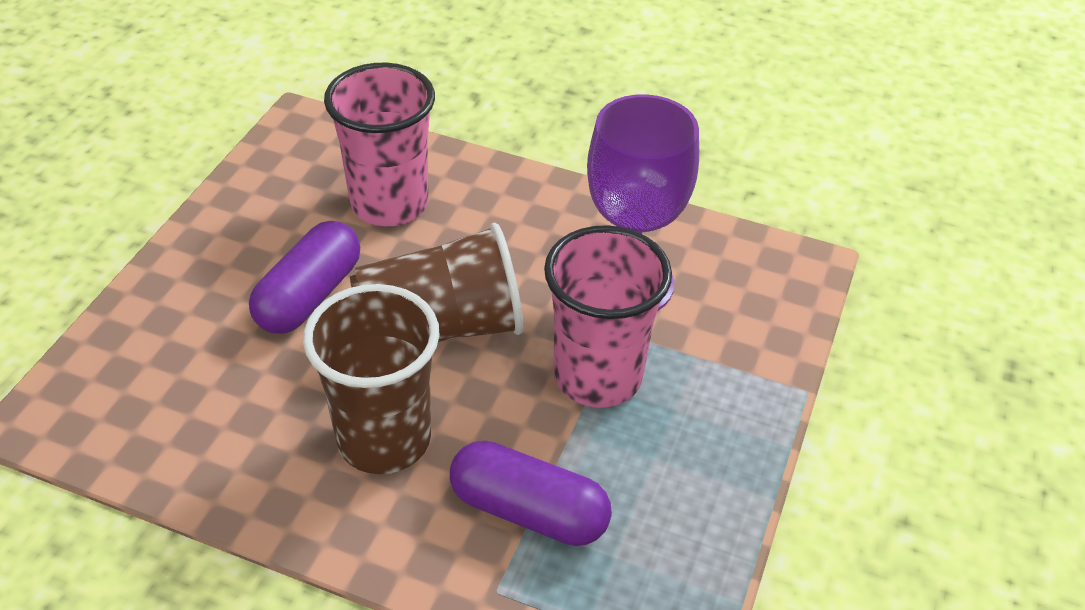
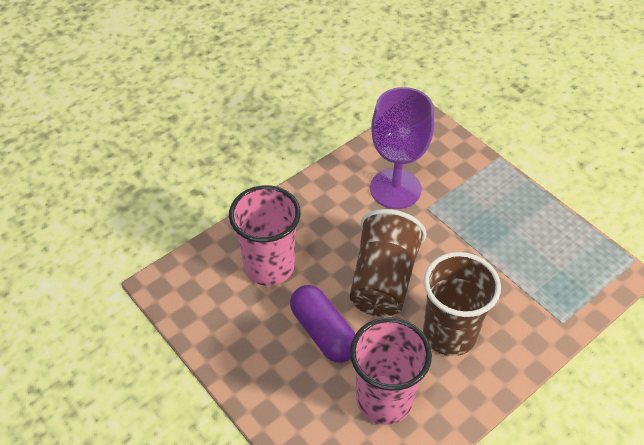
camera: 60 degrees left, 5 degrees up
purple capsule [450,440,612,546] -> none
pink cup [544,225,672,408] -> pink cup moved to [350,317,432,425]

